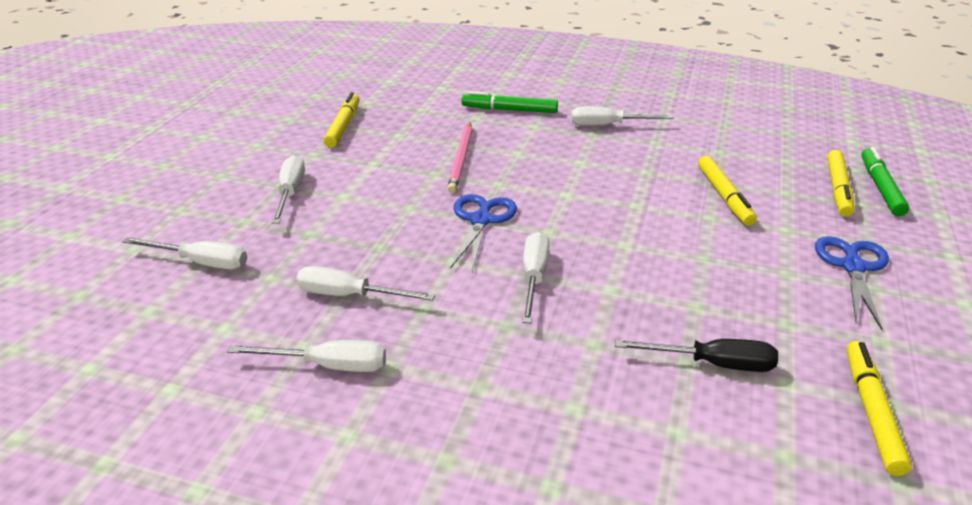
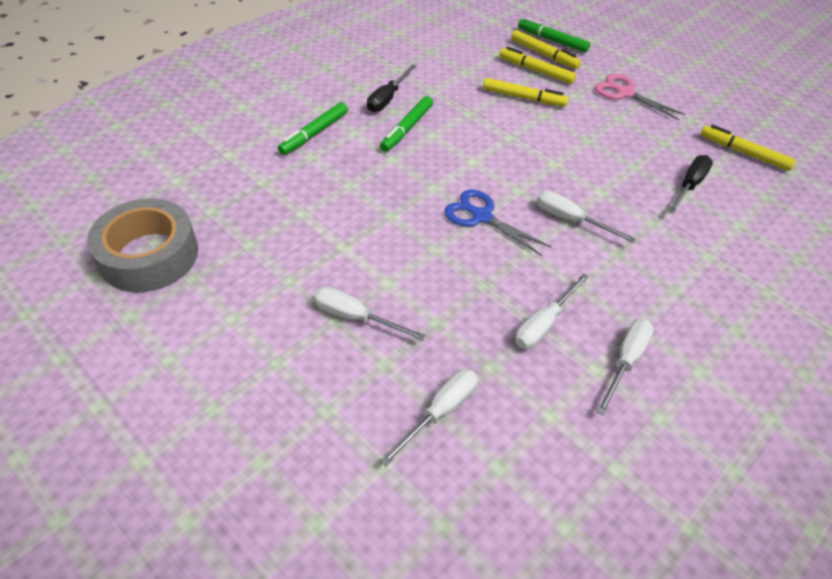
camera: 65 degrees left, 15 degrees up
yellow marker [323,92,360,148] -> yellow marker moved to [500,47,576,84]
pink pencil [447,122,472,193] -> none
white screwdriver [571,106,674,126] -> black screwdriver [367,64,417,112]
blue scissors [815,236,889,330] -> pink scissors [595,74,686,120]
none -> grey tape [87,198,198,292]
none -> green marker [380,96,433,152]

